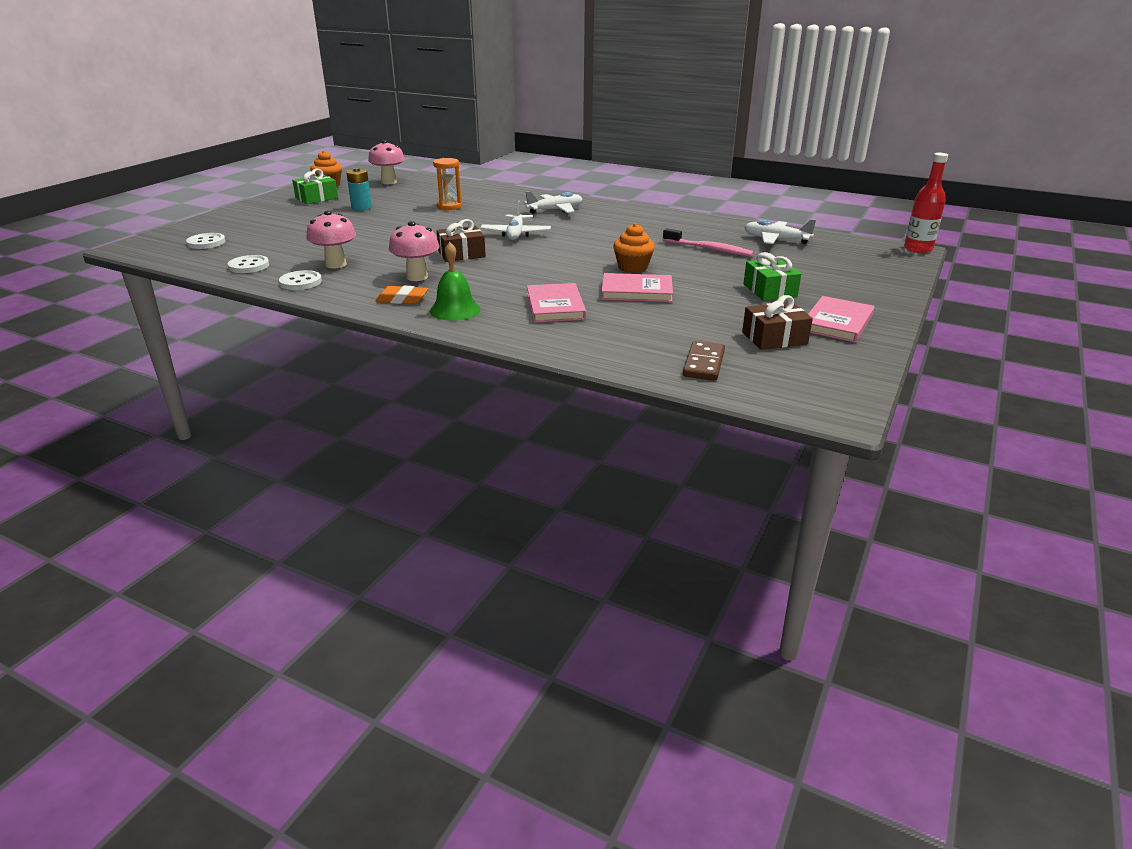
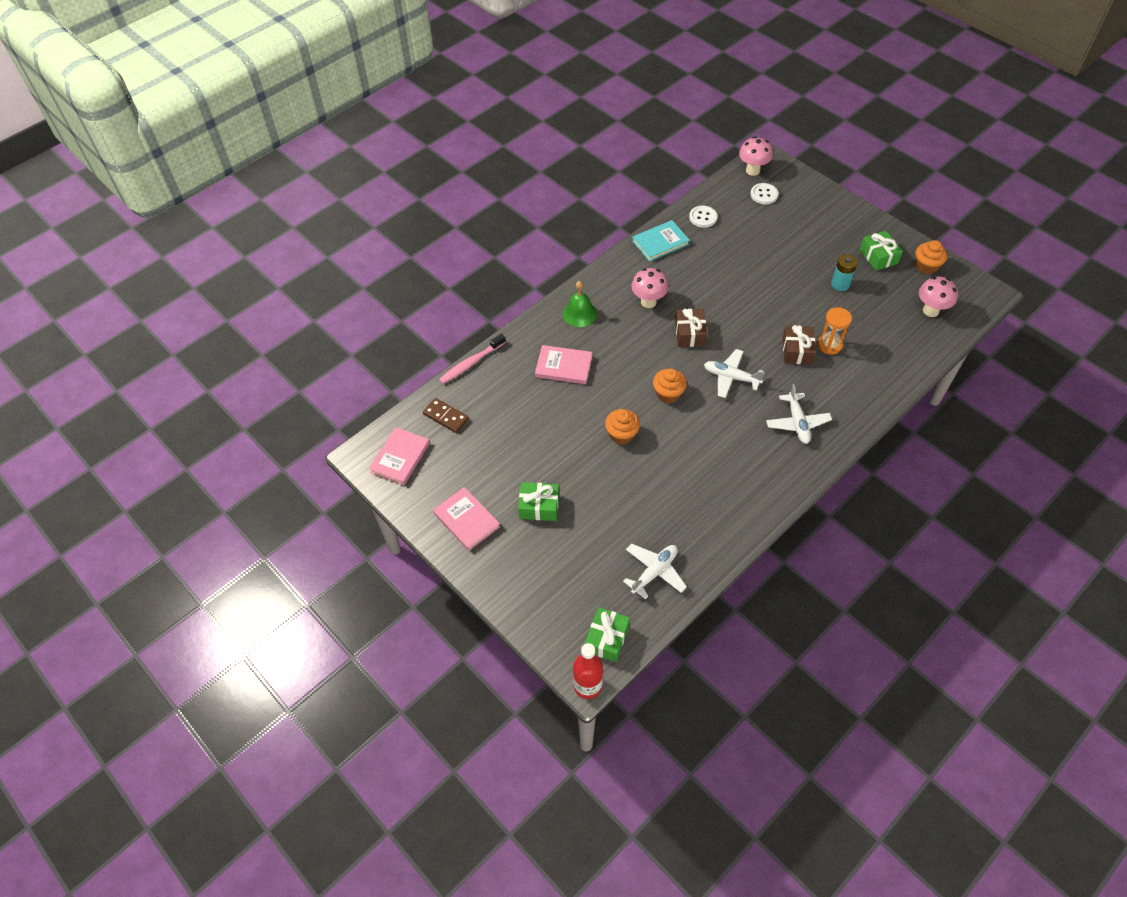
camera: 110 degrees right, 25 degrees up
white button [279,270,322,290] -> turquoise book [632,220,690,262]
pink mushroom [306,211,356,268] -> pink mushroom moved to [739,136,773,176]
orange eraser [376,285,428,304] -> none
pink book [601,273,673,302] -> pink book moved to [369,427,430,485]
pink toothbrush [663,228,754,257] -> pink toothbrush moved to [439,334,506,384]
brown gift [742,295,813,350] -> brown gift moved to [783,325,816,365]
none -> green gift [585,607,630,662]
none -> orange cupcake [653,369,687,403]

